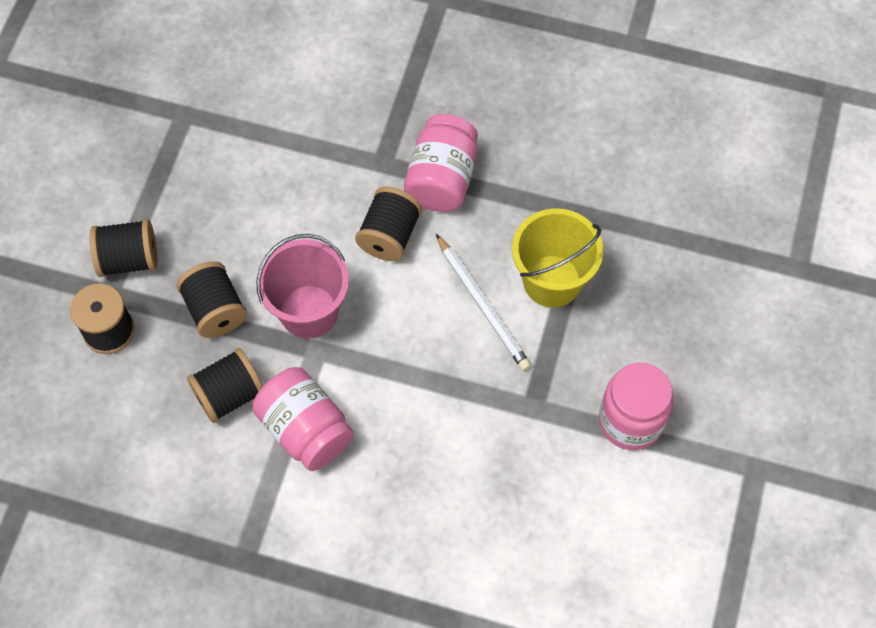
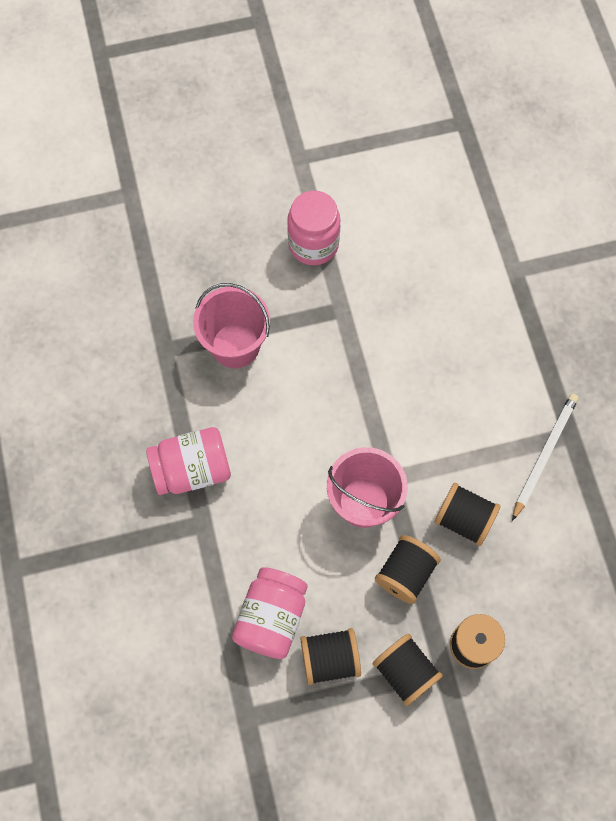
camera: 120 degrees left, 5 degrees up
pink jar [252,367,354,471] -> pink jar moved to [232,567,307,659]
black spool [355,187,422,261] -> black spool moved to [300,628,361,685]
white pencil [436,234,531,371] -> white pencil moved to [512,394,579,521]
yellow bucket [512,208,603,308] -> pink bucket [193,283,270,368]

